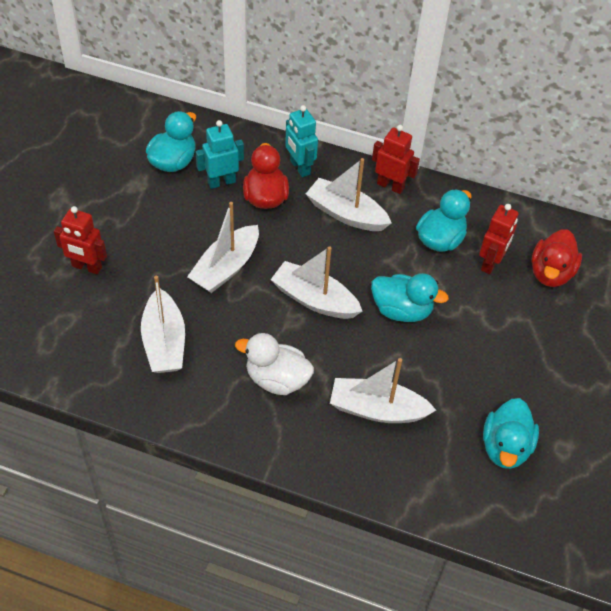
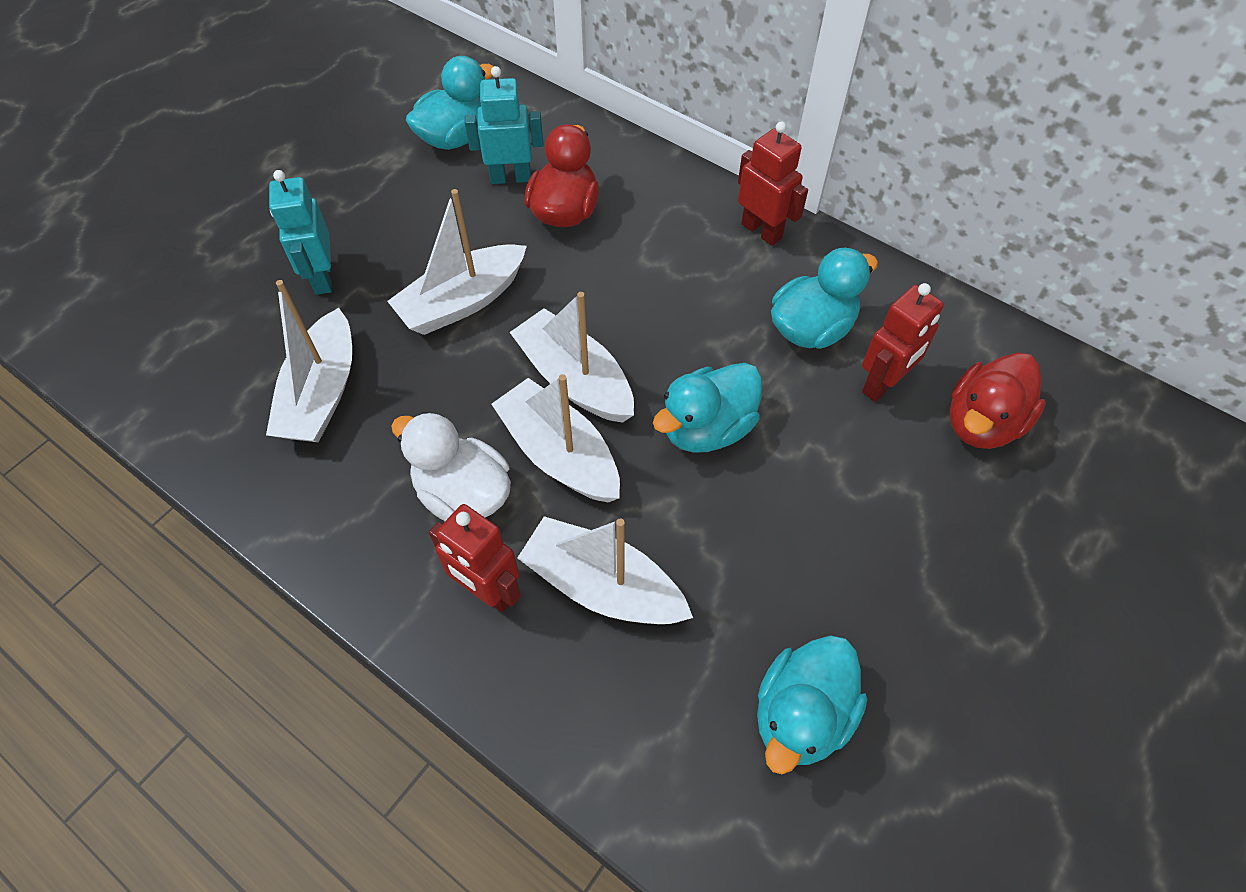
camera: 20 degrees right, 5 degrees up
red robot [54,206,107,274] -> red robot moved to [429,504,521,612]
turquoise robot [285,105,318,177] -> turquoise robot moved to [269,170,332,295]
white boat [306,158,391,231] -> white boat moved to [492,374,620,502]
turquoise duck [371,273,449,322] -> turquoise duck turned 105 degrees clockwise [653,363,762,453]

